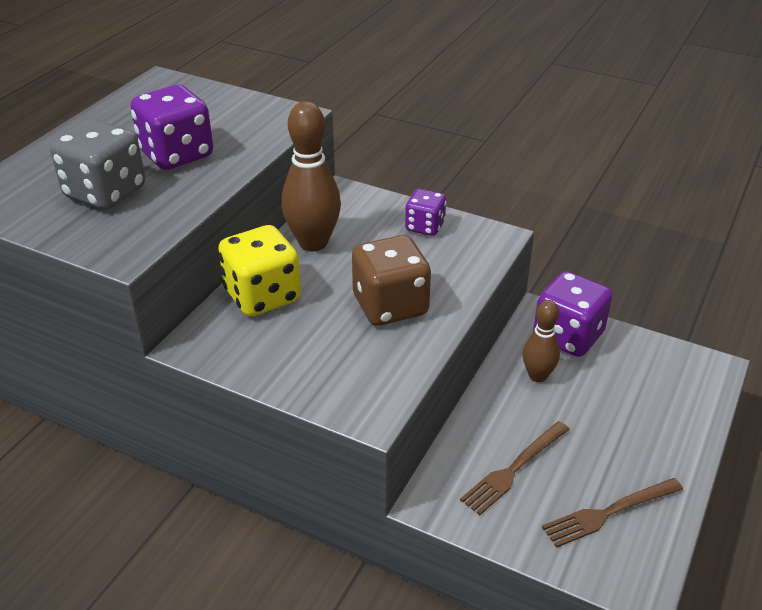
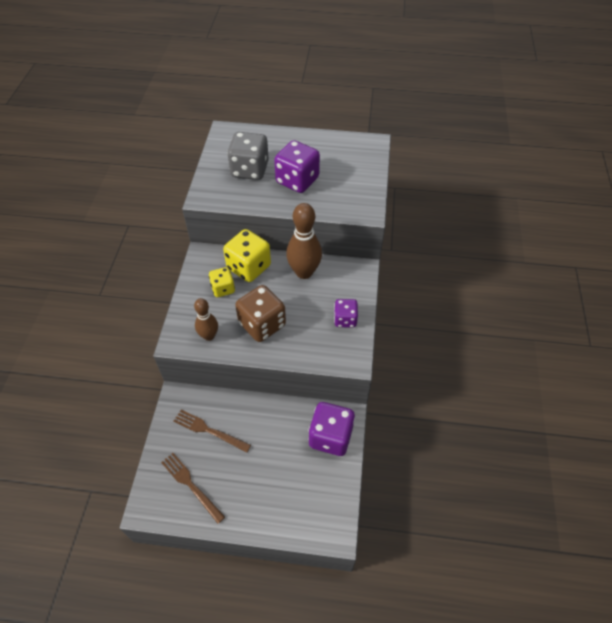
camera: 70 degrees right, 15 degrees up
brown bowling pin [523,300,560,382] -> brown bowling pin moved to [194,298,218,341]
none -> yellow dice [209,267,235,297]

